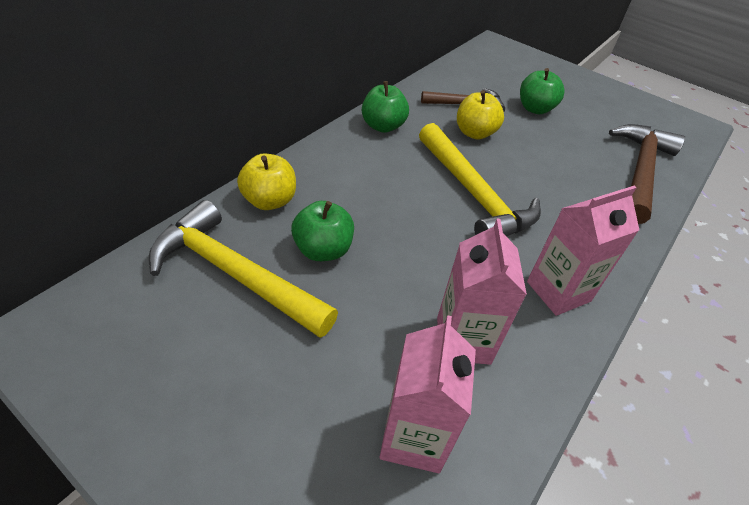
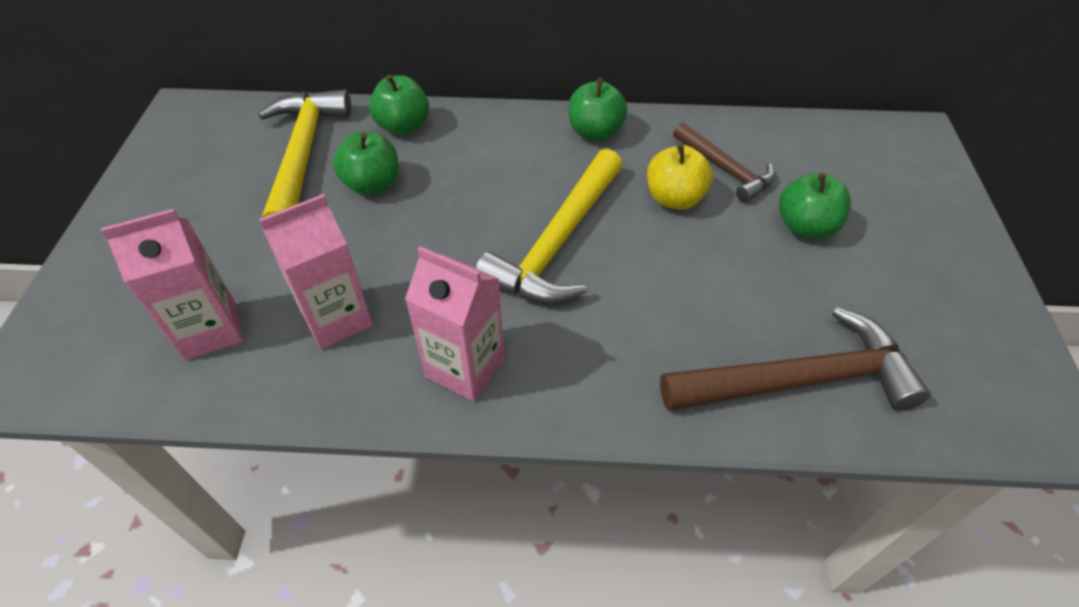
camera: 60 degrees right, 5 degrees up
yellow apple [237,153,296,210] -> green apple [369,75,429,135]

